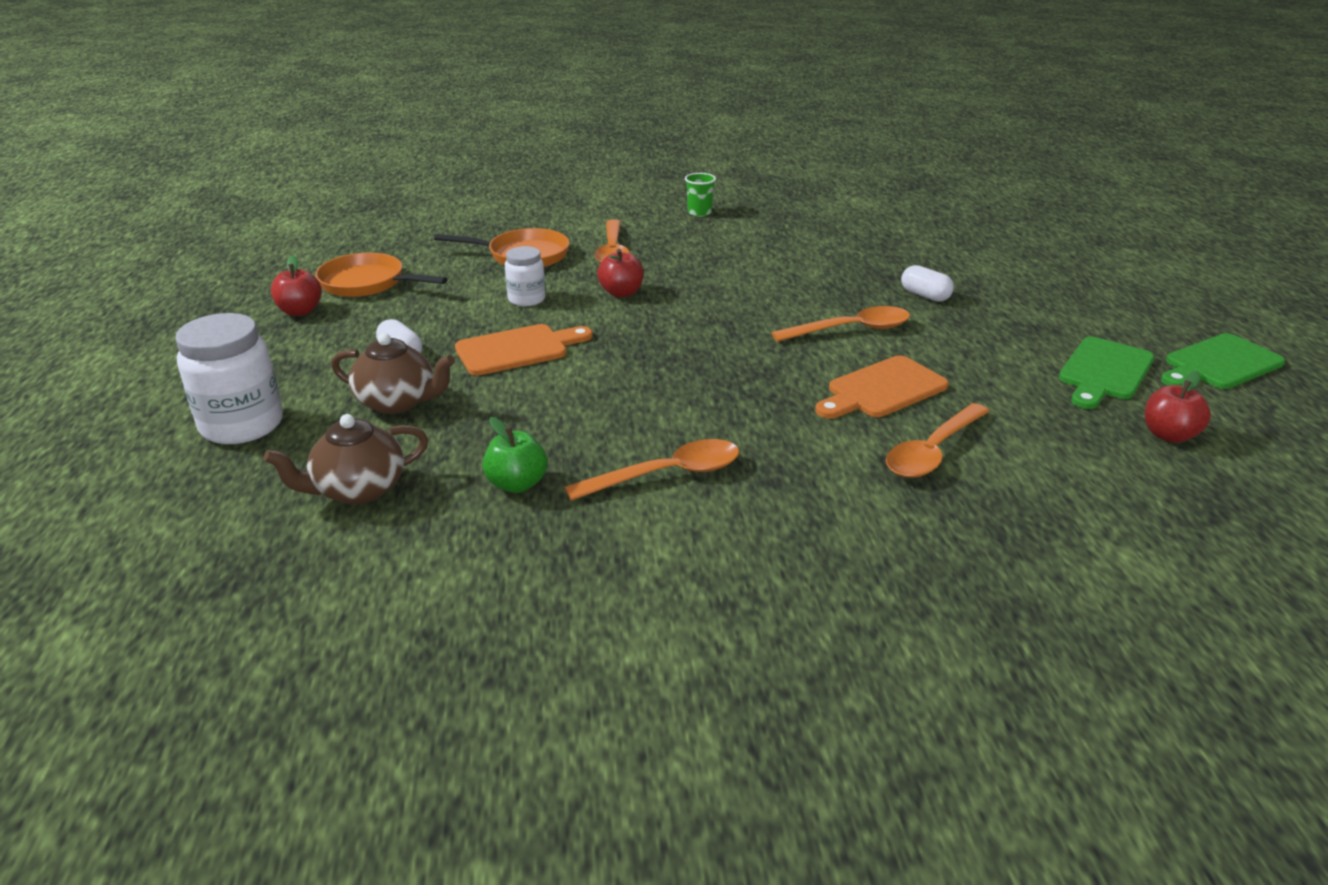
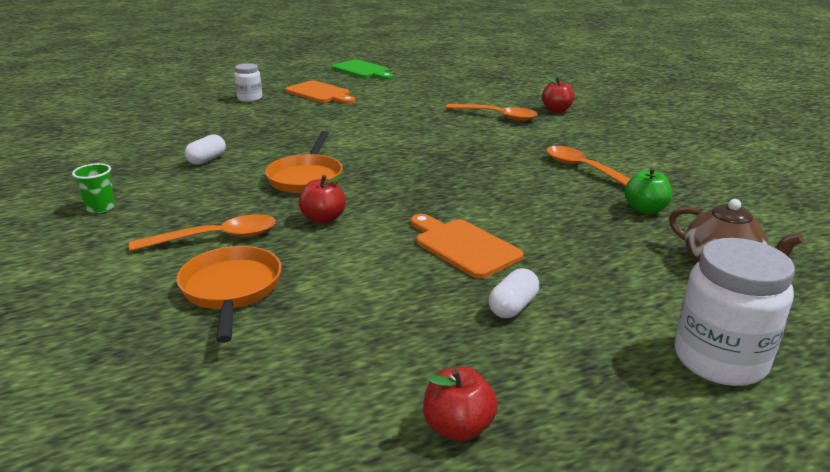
camera: 105 degrees left, 5 degrees down
orange pan [315,253,448,297] -> orange pan moved to [265,131,343,194]
brown teapot [331,333,455,414] -> none
white jar [505,246,546,306] -> white jar moved to [234,63,262,102]
orange spoon [771,306,910,342] -> none
orange cutting board [815,355,949,419] -> orange cutting board moved to [286,80,355,104]
white capsule [901,265,954,302] -> white capsule moved to [185,134,226,165]
green cutting board [1059,337,1154,409] -> none
red apple [1145,371,1211,443] -> red apple moved to [542,75,575,113]

